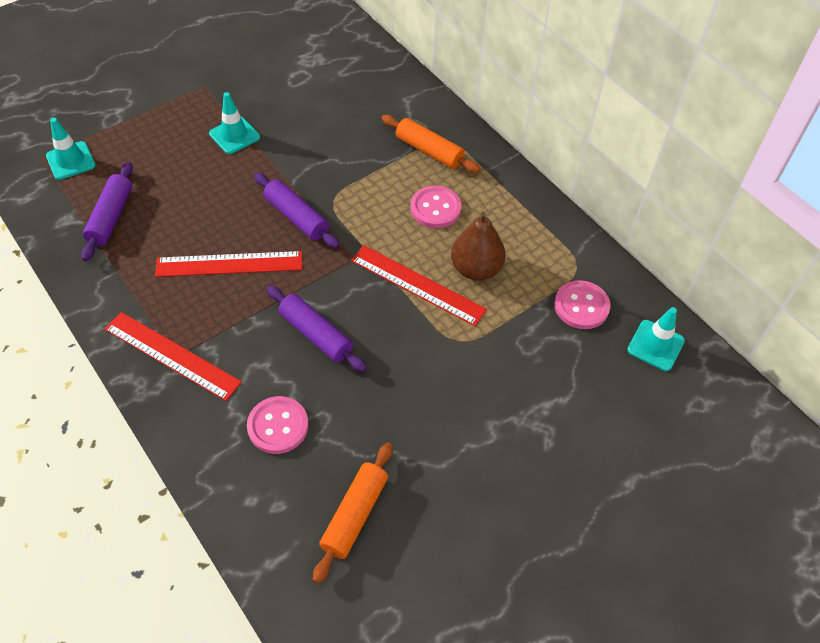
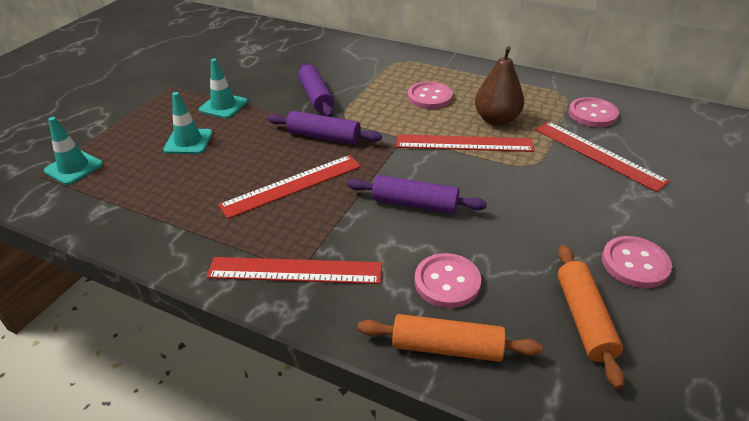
camera: 25 degrees left, 15 degrees down
purple rolling pin [81,162,133,261] -> purple rolling pin moved to [298,62,334,117]
orange rolling pin [381,115,480,173] -> orange rolling pin moved to [358,314,543,362]
turquoise traffic cone [627,307,685,371] -> turquoise traffic cone moved to [163,92,213,154]
none -> red ruler [535,121,670,192]
none -> pink button [602,236,672,288]

